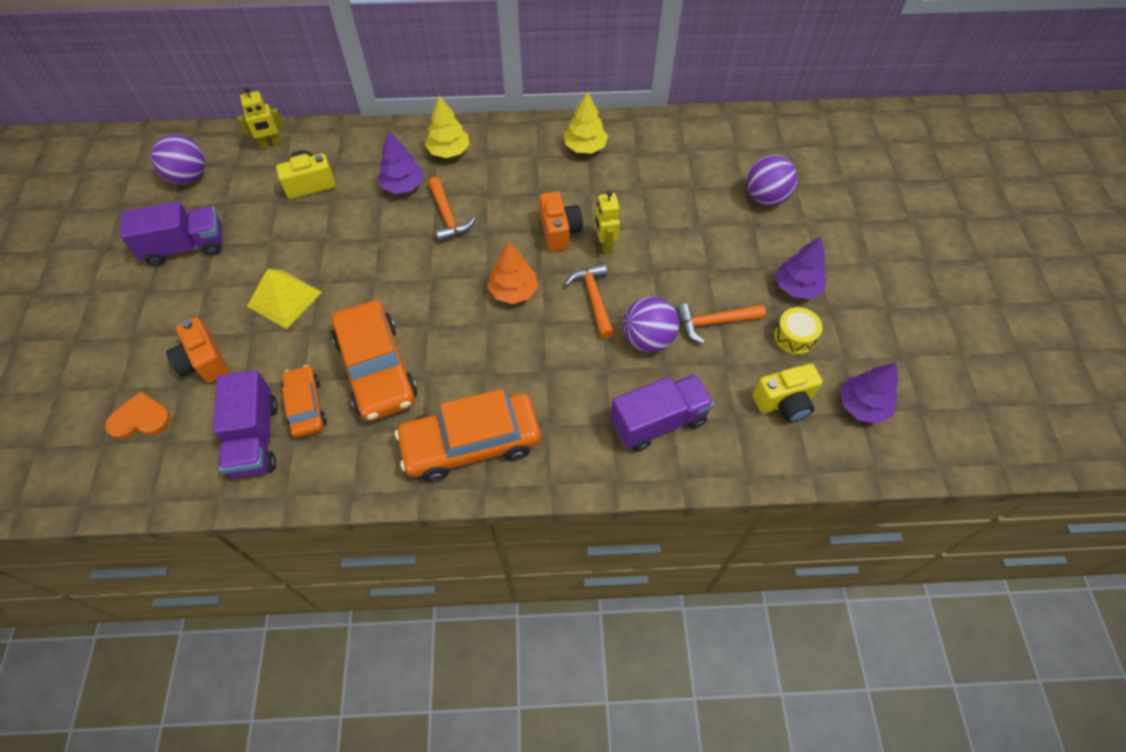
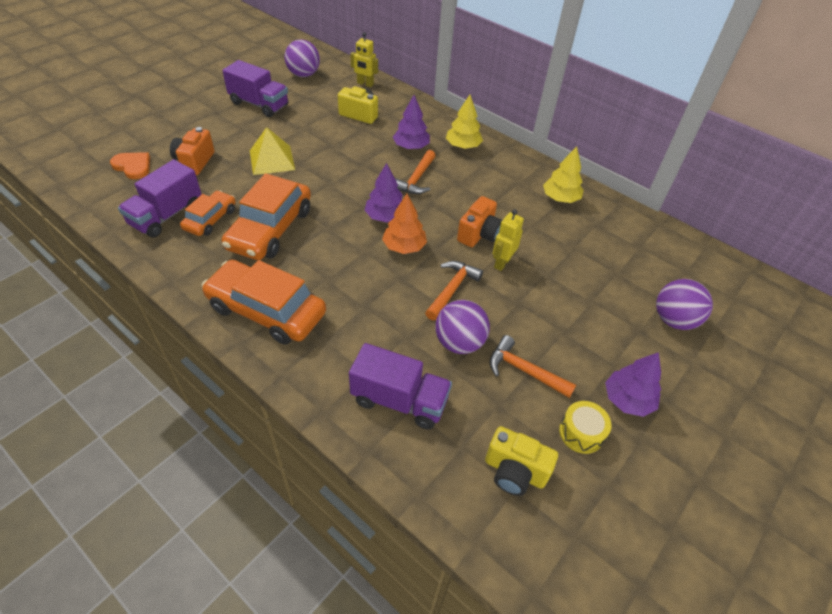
camera: 40 degrees right, 10 degrees down
purple tree [840,363,898,424] -> purple tree moved to [364,163,403,223]

